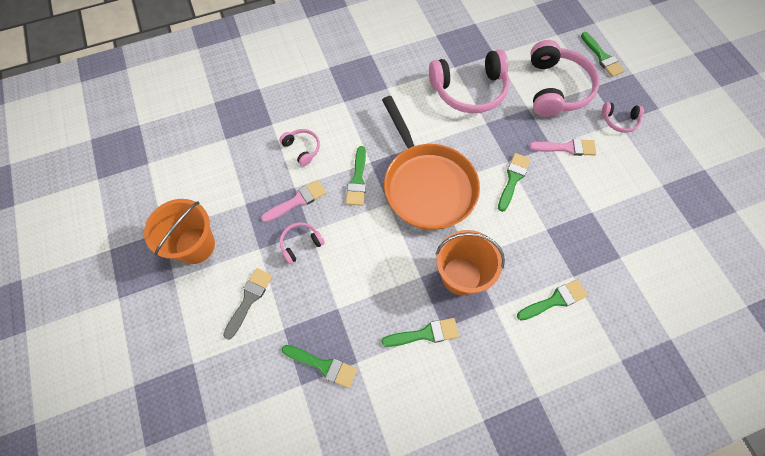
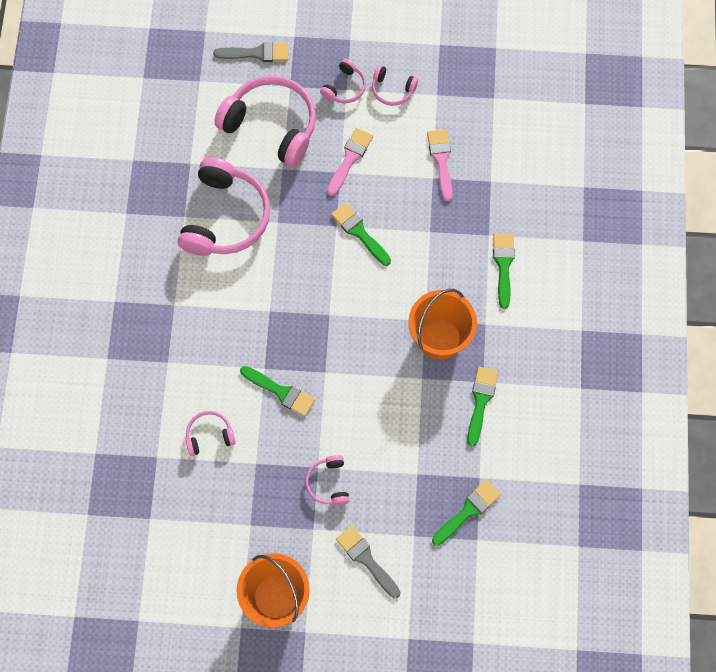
camera: 65 degrees left, 5 degrees up
pink brush [261,180,326,222] -> pink brush moved to [427,129,453,202]
orange pan [382,96,480,230] -> none
green brush [581,32,625,77] -> grey brush [213,42,288,62]
none -> pink headphones [372,65,418,106]

